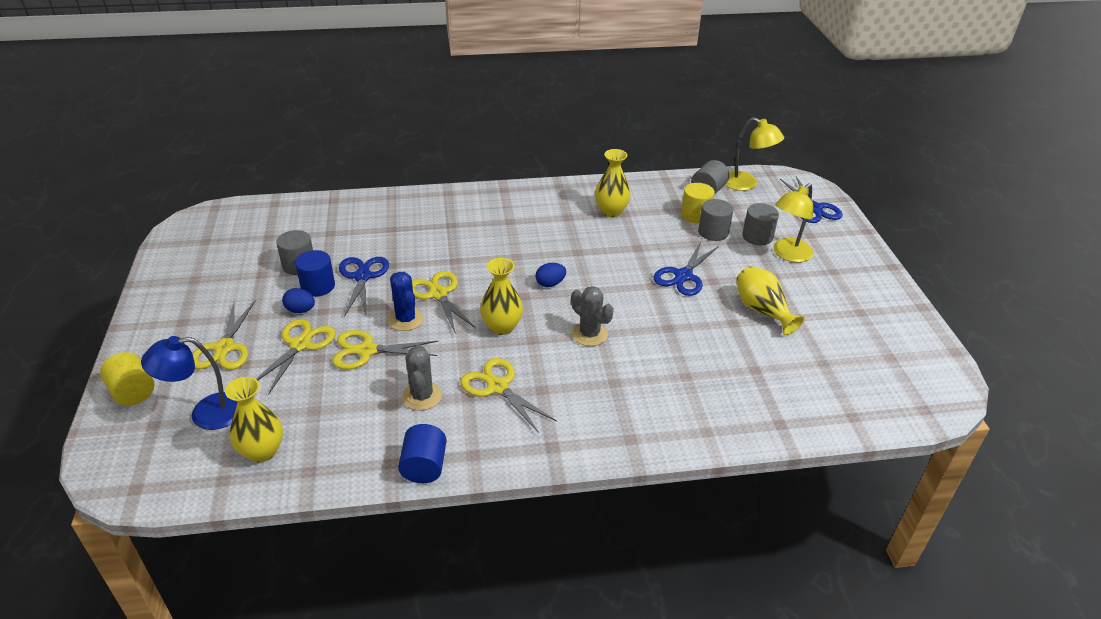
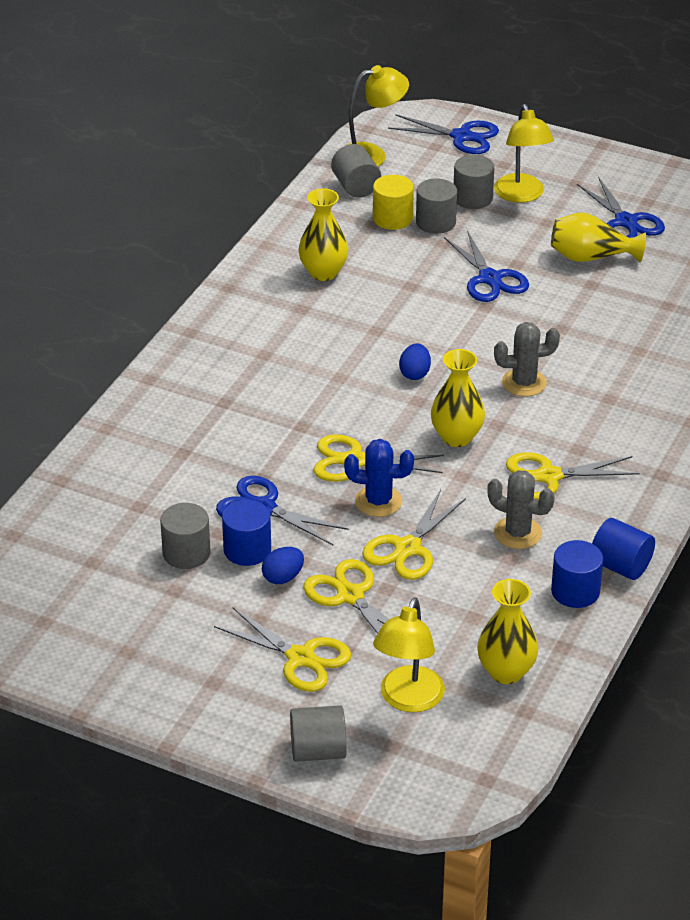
camera: 55 degrees left, 0 degrees up
yellow cylinder [100,352,154,406] -> grey cylinder [290,705,347,762]
blue lamp [141,336,238,430] -> yellow lamp [373,597,445,712]
none -> blue cylinder [551,540,603,608]
none -> blue scissors [577,177,665,238]

